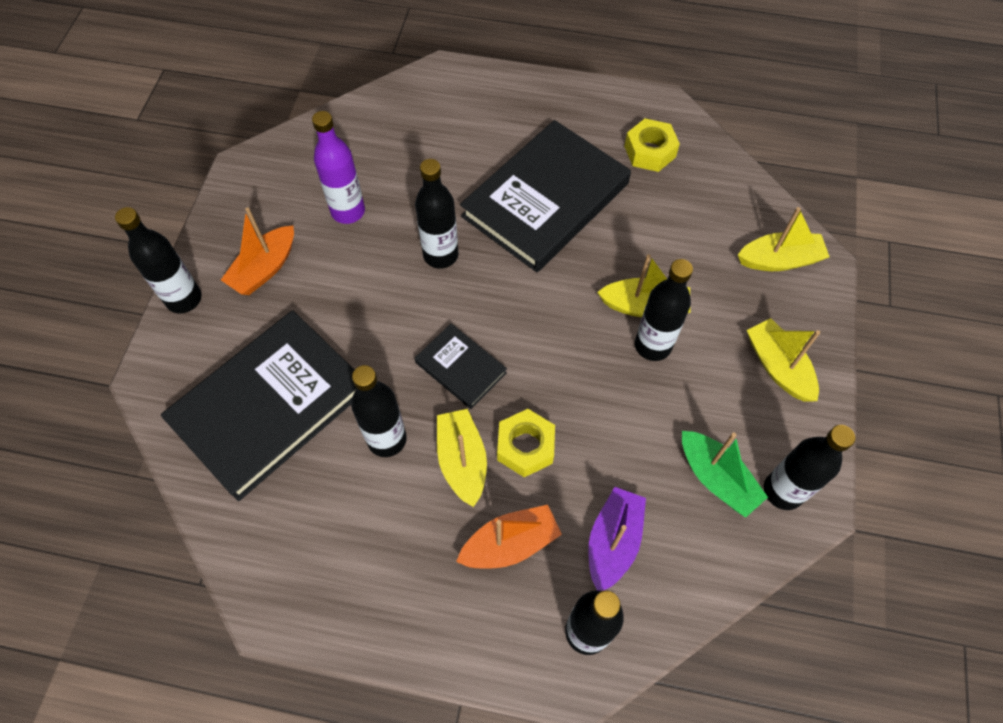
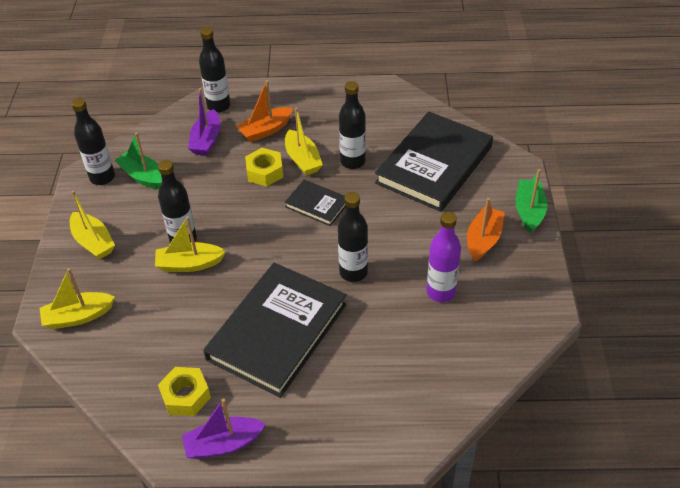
camera: 170 degrees right, 15 degrees down
black bottle [115,207,202,313] -> green boat [515,169,547,234]
none -> purple boat [182,398,266,459]

